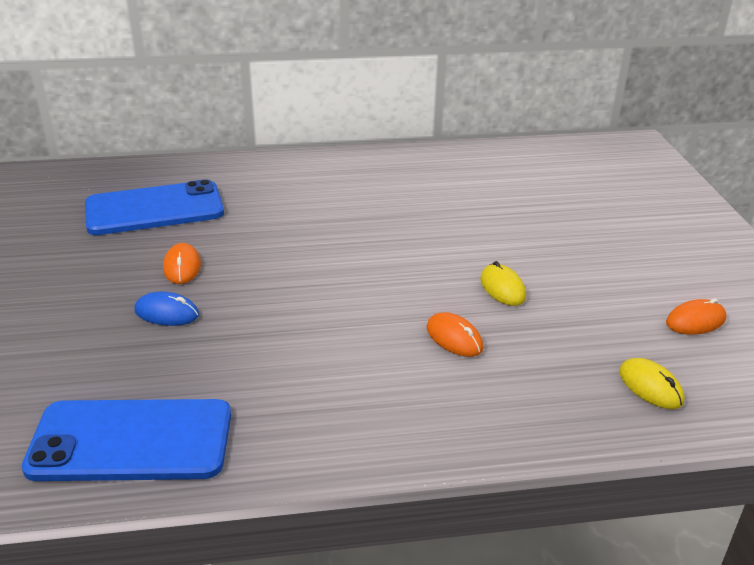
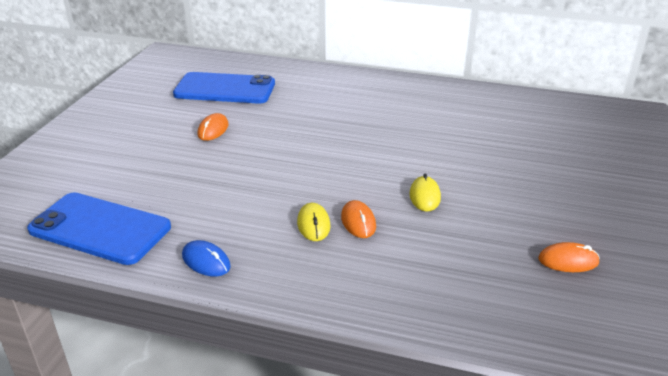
camera: 25 degrees right, 0 degrees up
blue mouse [134,292,199,326] -> blue mouse moved to [182,240,231,277]
yellow mouse [619,358,685,409] -> yellow mouse moved to [297,203,331,241]

